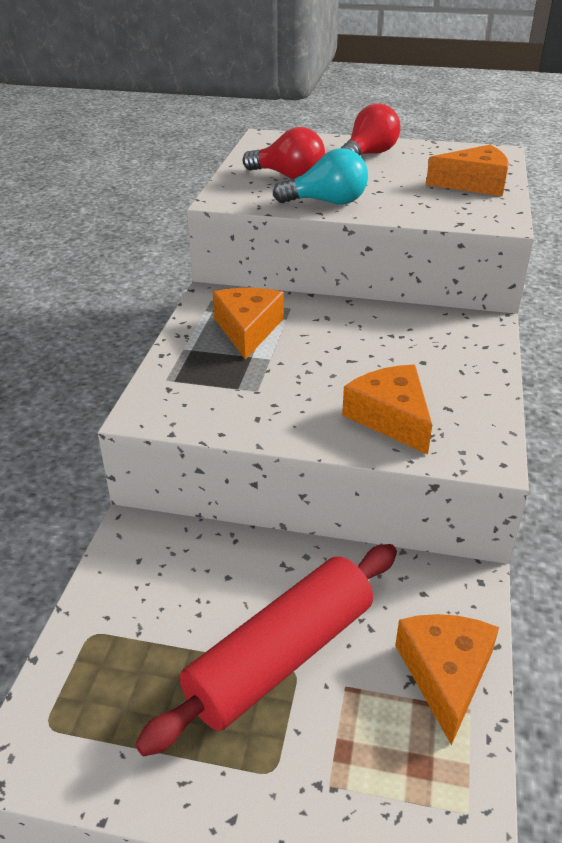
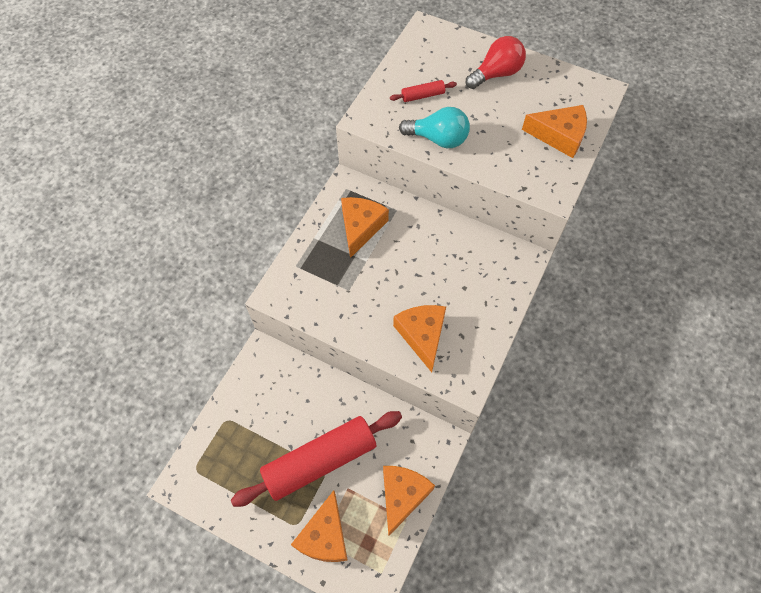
camera: 15 degrees right, 25 degrees up
red light bulb [243,127,325,179] -> red rolling pin [390,80,457,102]
none -> orange cheese [291,490,348,562]

